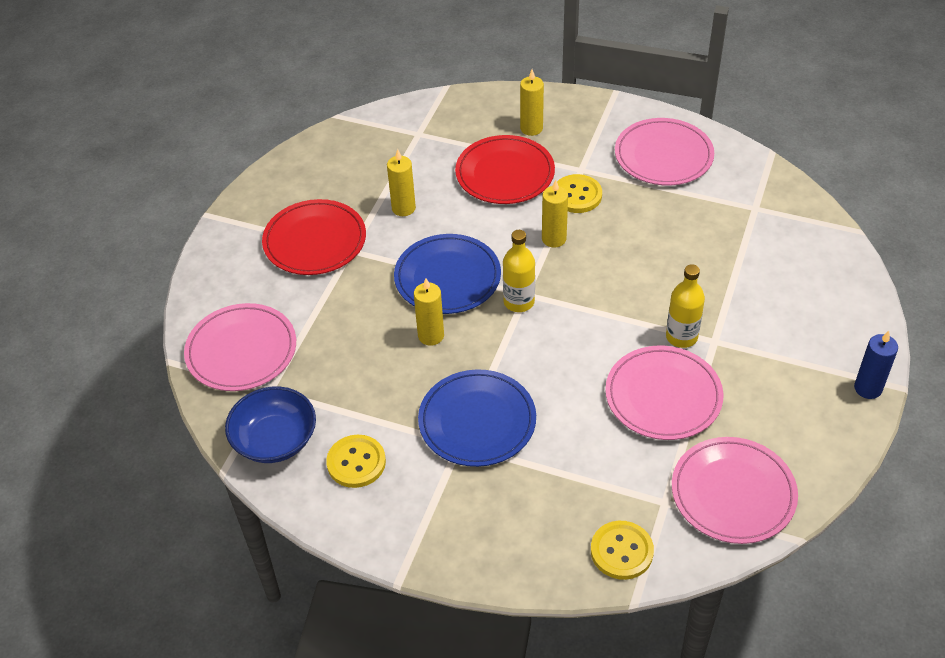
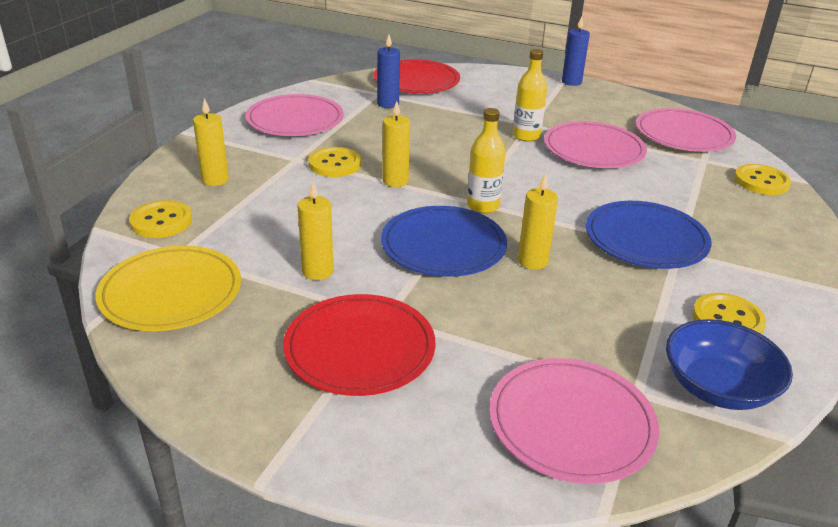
camera: 90 degrees left, 15 degrees down
red plate [455,135,555,204] -> red plate moved to [374,59,460,93]
none -> yellow plate [95,246,241,331]
none -> yellow button [129,200,192,238]
none -> blue candle [377,34,400,108]

